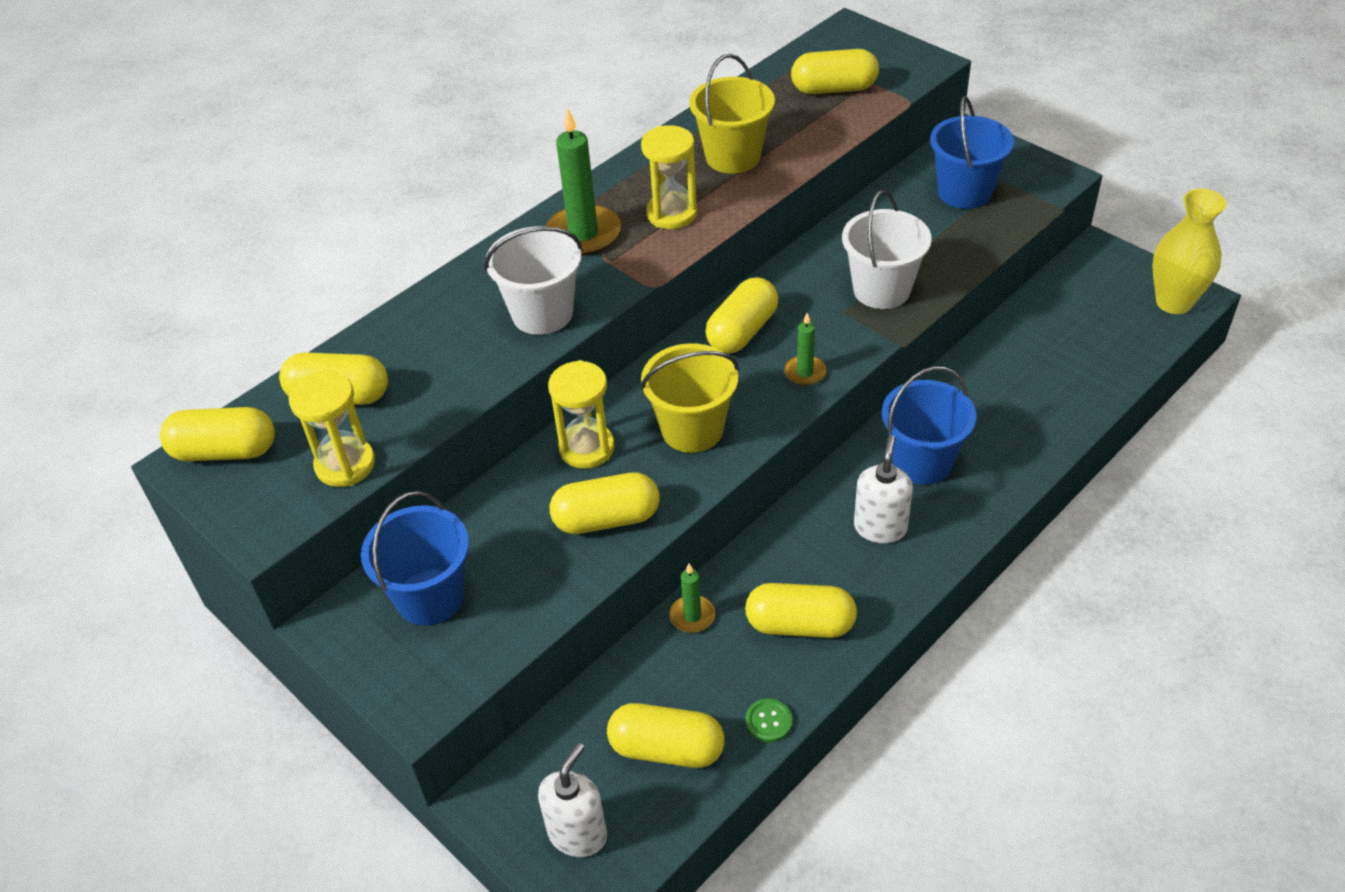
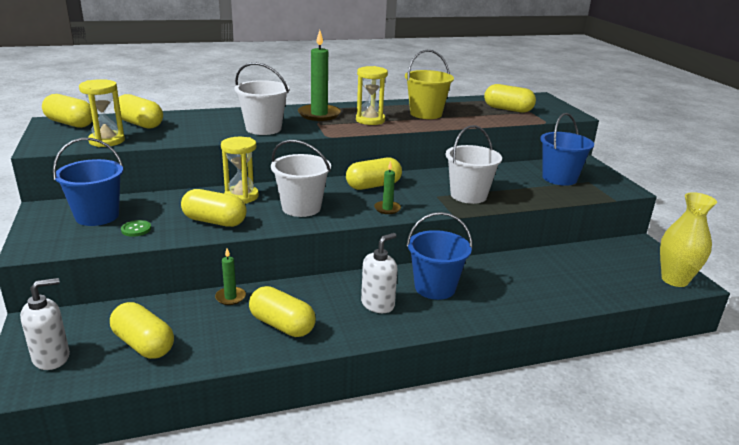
camera: 25 degrees right, 20 degrees down
yellow bucket [640,343,739,453] -> white bucket [271,140,331,217]
green button [745,698,792,742] -> green button moved to [121,220,151,237]

